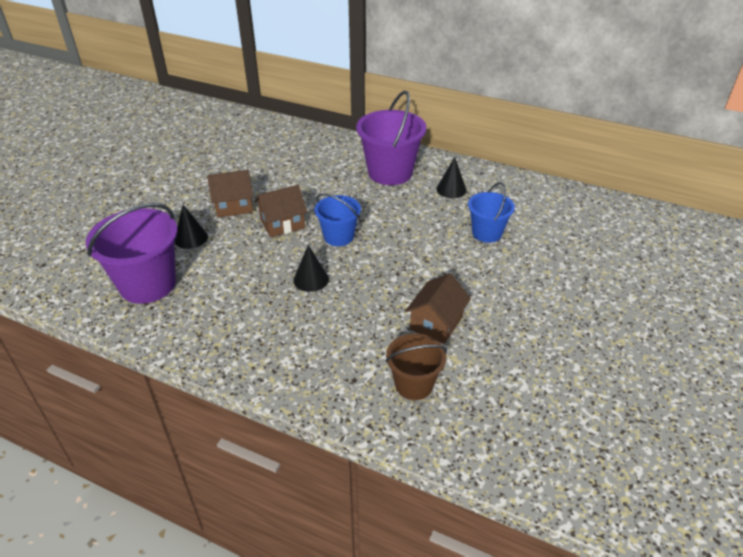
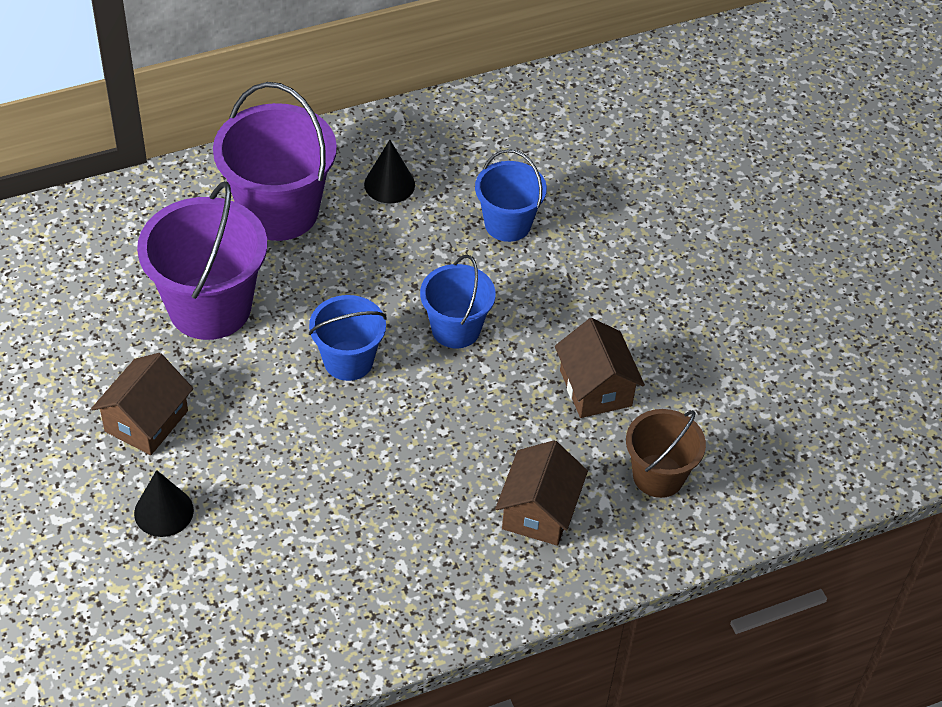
camera: 50 degrees left, 10 degrees up
purple bucket [86,203,178,304] -> purple bucket moved to [137,181,267,340]
brown house [254,185,307,237] -> brown house moved to [495,440,588,546]
black cone [293,245,329,292] -> none
none -> blue bucket [420,255,496,348]

